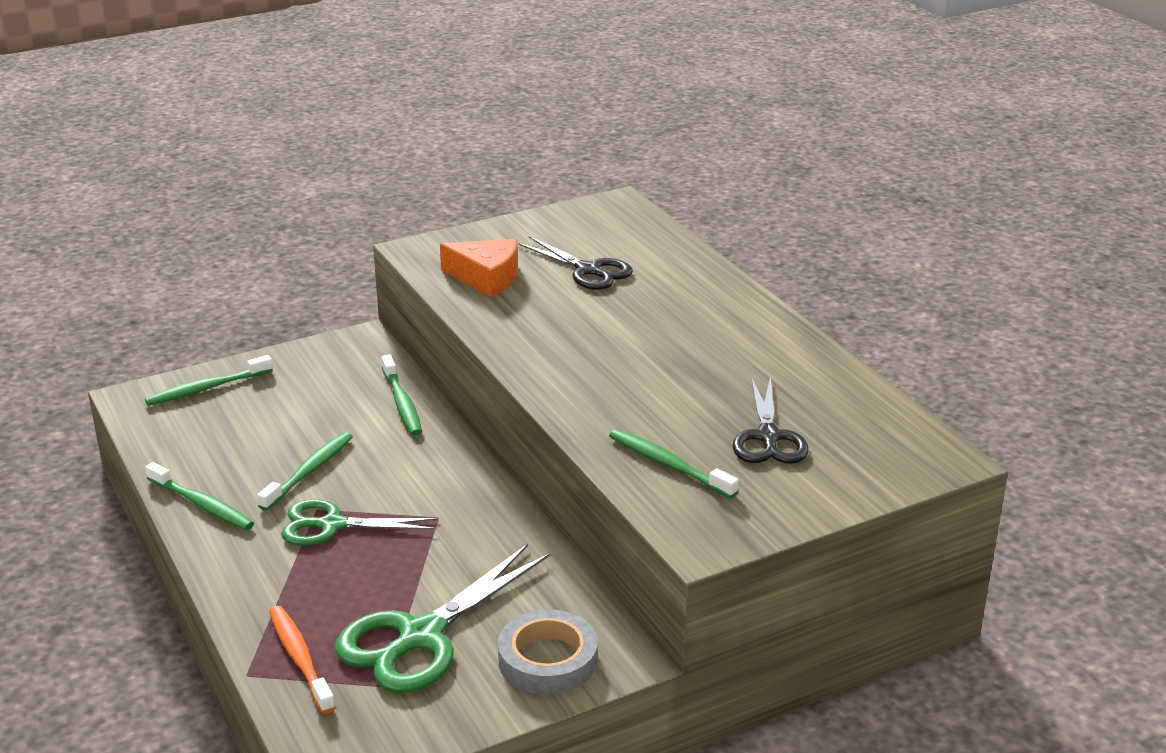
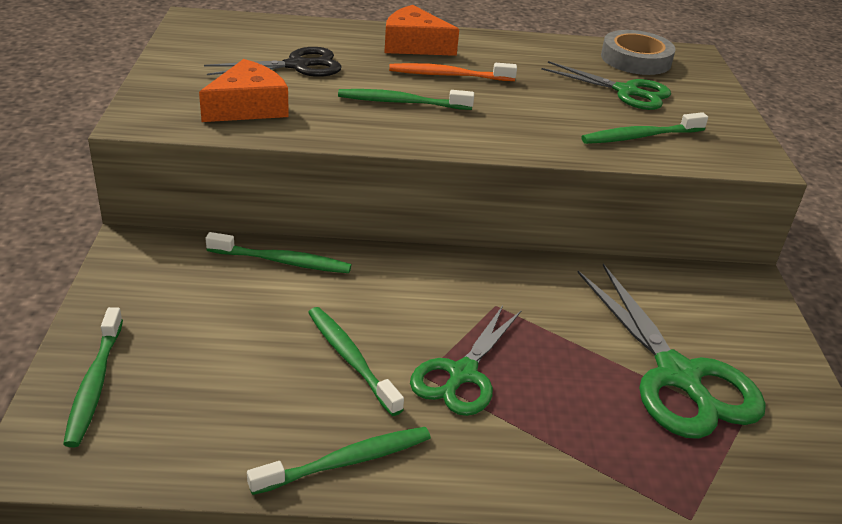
camera: 65 degrees left, 5 degrees up
orange toothbrush [269,606,335,714] -> orange toothbrush moved to [389,63,517,81]
grey tape [498,609,597,695] -> grey tape moved to [601,30,676,75]
black scissors [732,376,809,464] -> green scissors [541,61,671,110]
none -> green toothbrush [338,89,474,110]
none -> orange cheese [384,5,459,56]

